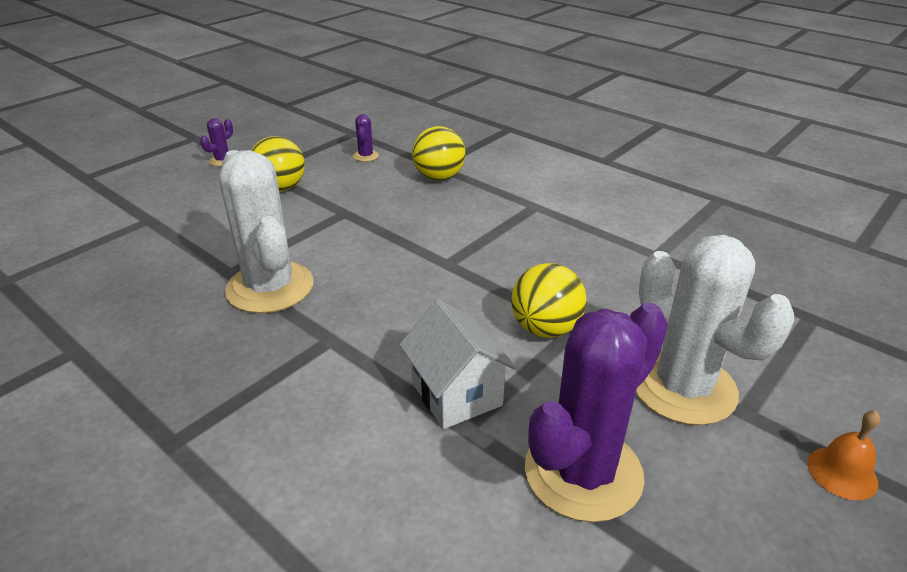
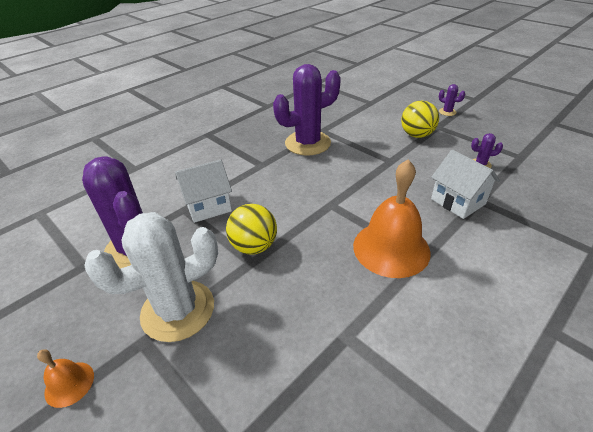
camera: 95 degrees right, 5 degrees up
white cactus [219,150,313,313] -> purple cactus [273,64,341,156]
yellow ball [412,126,466,181] -> white house [431,150,500,219]
none -> orange bell [353,159,431,278]

